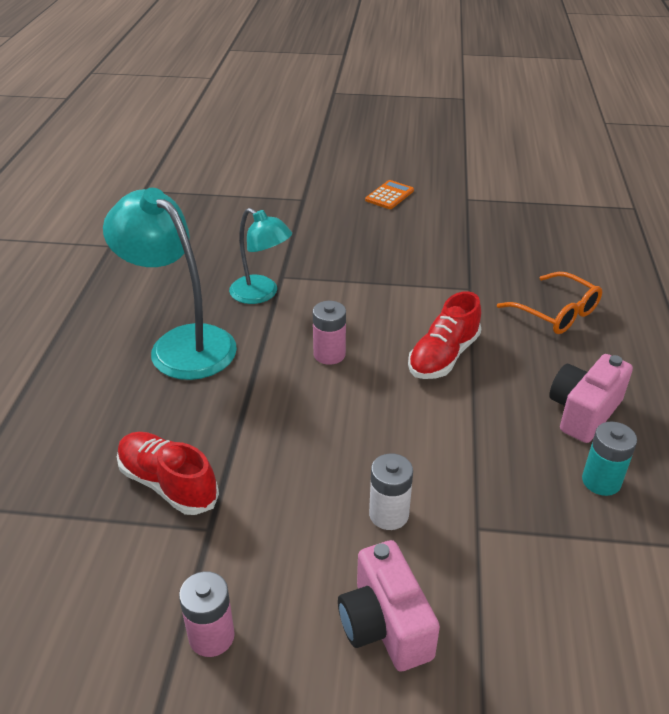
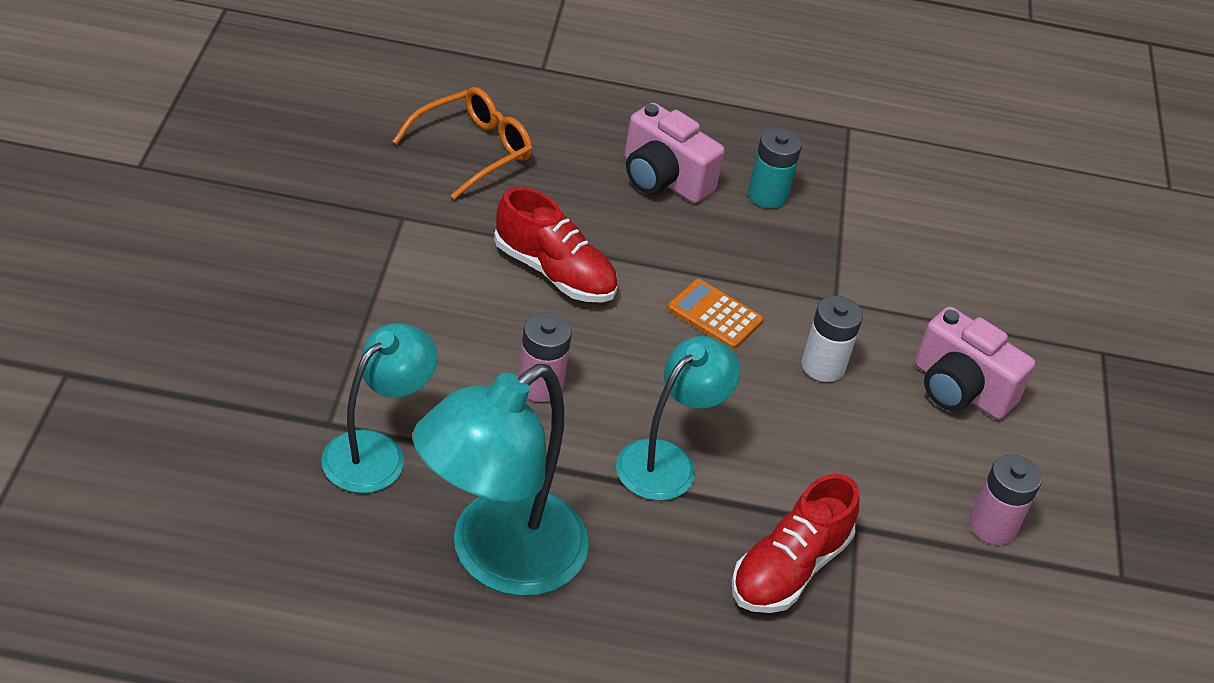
camera: 95 degrees left, 5 degrees up
pink camera [338,540,440,672] -> pink camera turned 60 degrees clockwise [915,306,1036,419]
orange calculator [365,180,414,209] -> orange calculator moved to [667,279,763,349]
none -> turquoise lamp [616,336,741,501]

